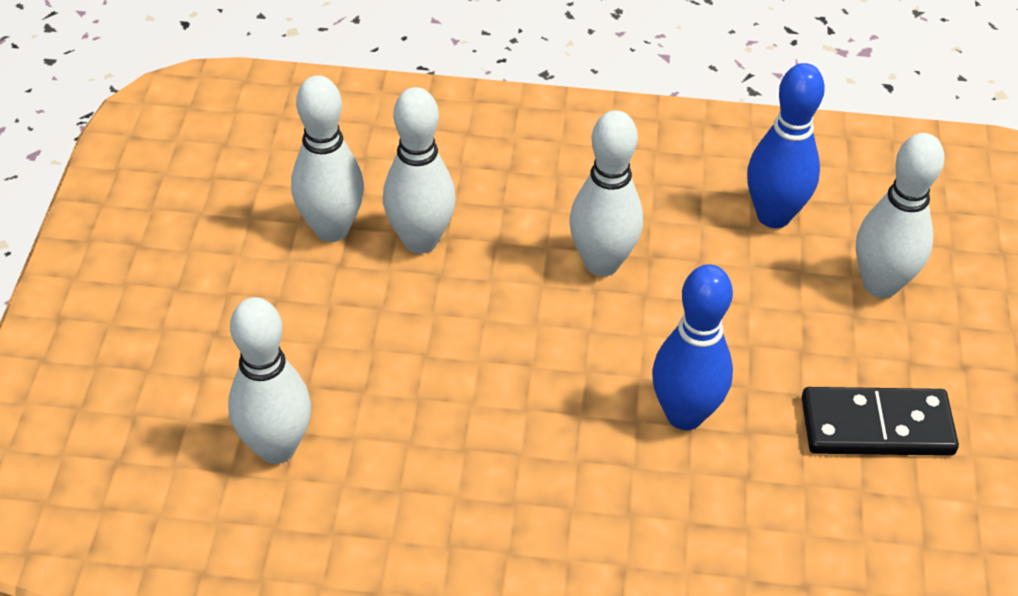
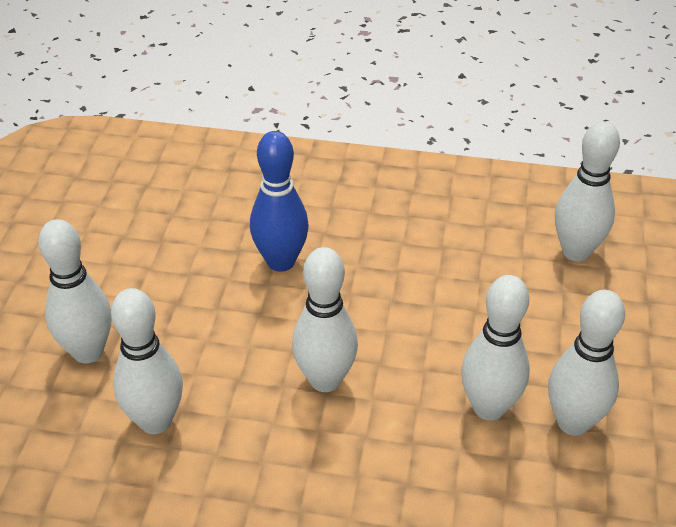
camera: 175 degrees left, 5 degrees down
blue bowling pin [747,63,825,228] -> white bowling pin [111,288,183,434]
black domino [802,387,959,456] -> none

